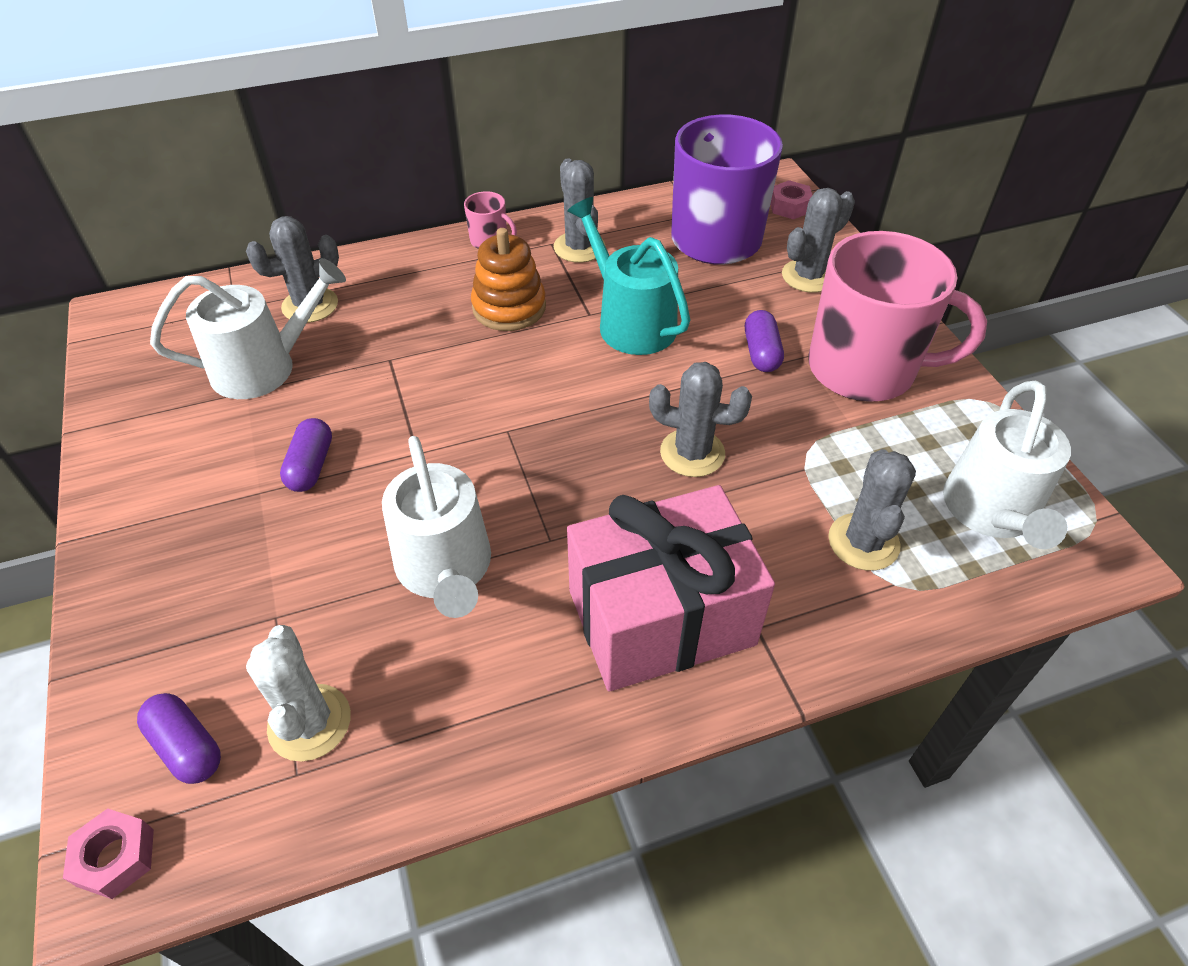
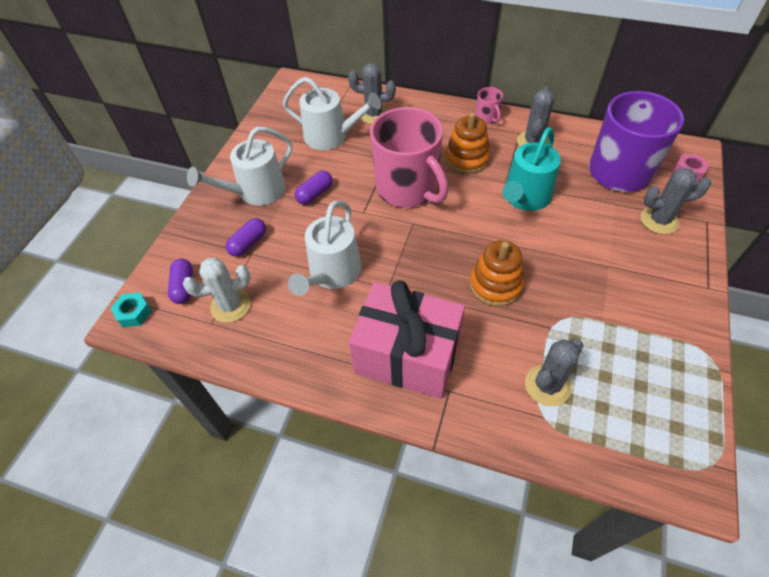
camera: 40 degrees right, 5 degrees up
pink nut [63,808,154,899] -> turquoise nut [110,292,152,327]
white cactus [246,625,351,761] -> white cactus turned 45 degrees clockwise [183,258,251,323]
turquoise watering can [567,197,690,355] -> turquoise watering can turned 150 degrees counterclockwise [502,127,561,211]
grey cactus [649,362,752,477] -> orange stacking toy [469,240,525,307]
purple capsule [745,310,784,372] -> purple capsule moved to [226,218,266,257]
pink mug [809,231,987,402] -> pink mug moved to [370,107,449,208]
white watering can [943,381,1071,549] -> white watering can moved to [187,127,292,206]

